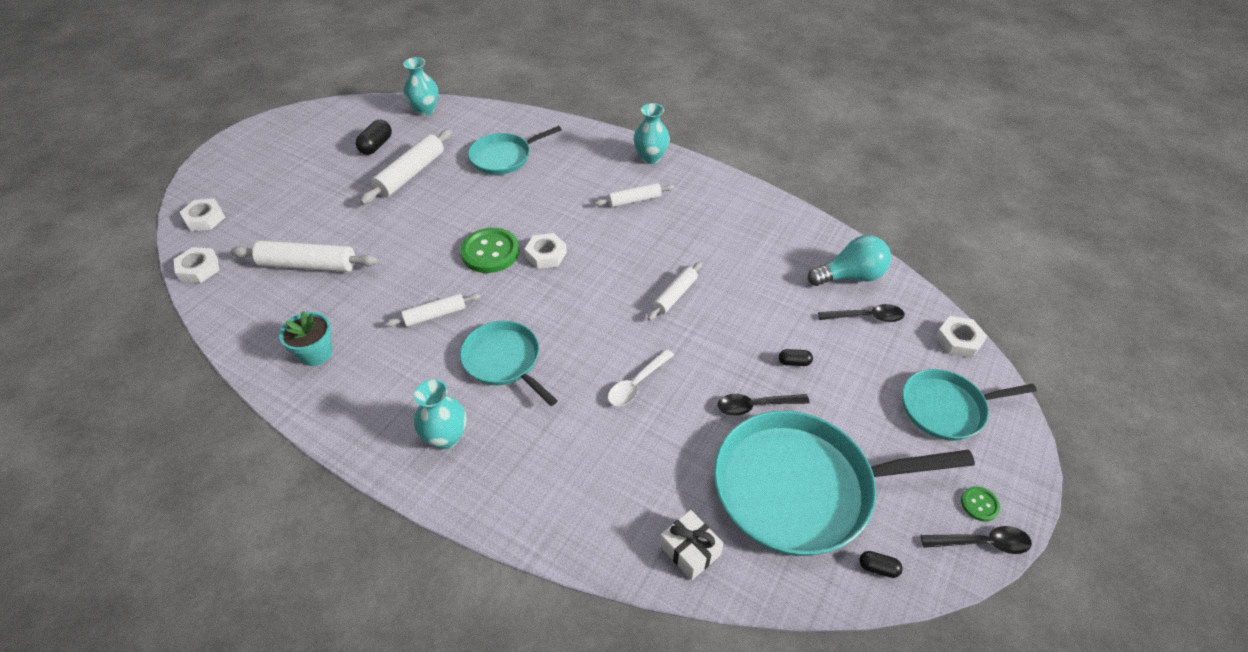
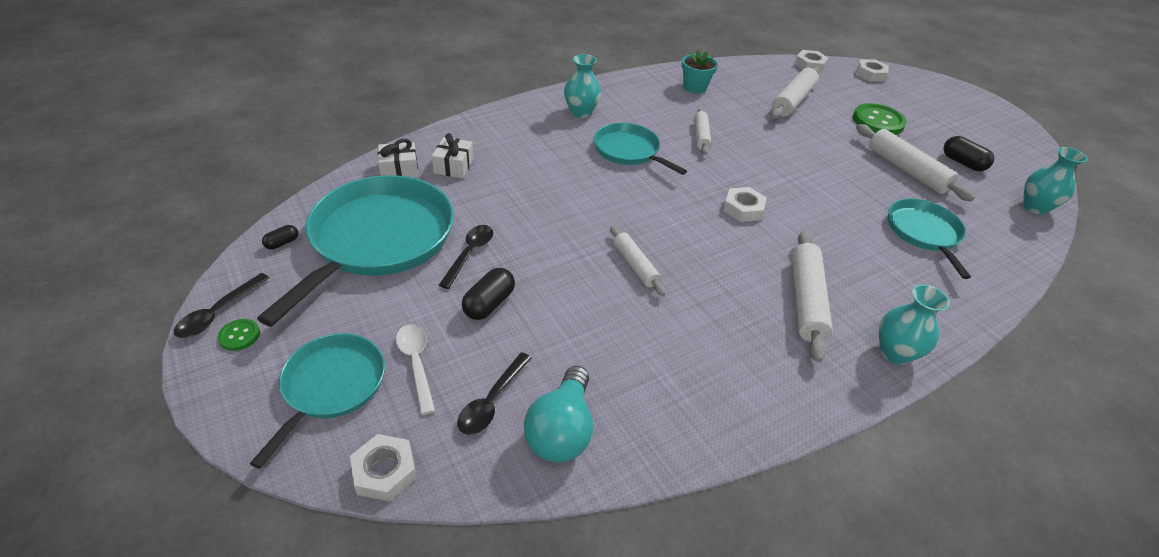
camera: 115 degrees right, 5 degrees down
green button [460,228,519,273] -> green button moved to [853,103,907,135]
turquoise pan [460,321,558,406] -> turquoise pan turned 120 degrees counterclockwise [594,123,687,175]
white rolling pin [594,183,674,207] -> white rolling pin [791,231,833,362], size x1.64
white spoon [608,349,674,406] -> white spoon moved to [396,324,435,415]
black capsule [779,349,813,366] -> black capsule [462,268,515,320], size x1.74
none -> white gift [432,133,474,178]

